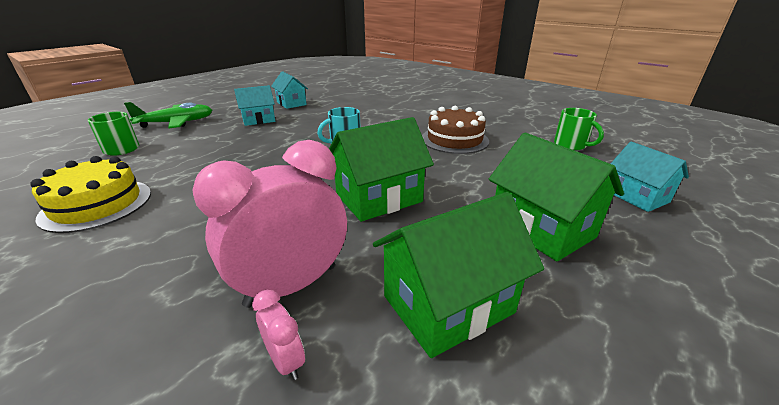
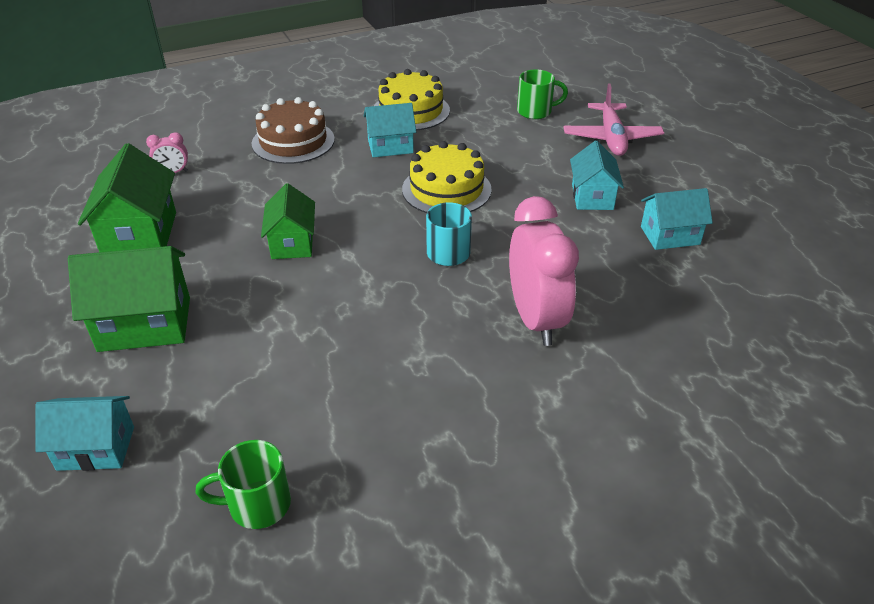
camera: 115 degrees right, 10 degrees up
green plane [124,102,212,128] -> pink plane [563,84,664,156]
pink clock [192,140,347,308] -> pink clock moved to [509,196,579,346]
green house [329,117,434,222] -> green house [261,183,315,259], size x0.65
brown cake [422,106,489,154] -> brown cake moved to [252,97,335,164]
none -> turquoise house [364,103,416,157]
none -> yellow cake [402,141,492,213]

